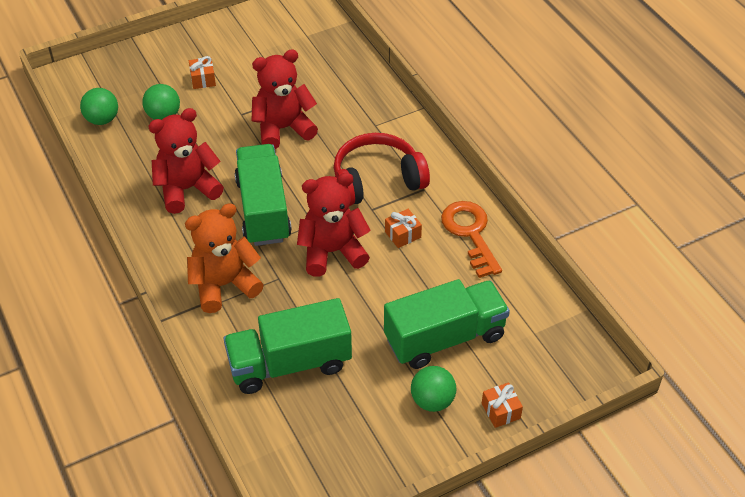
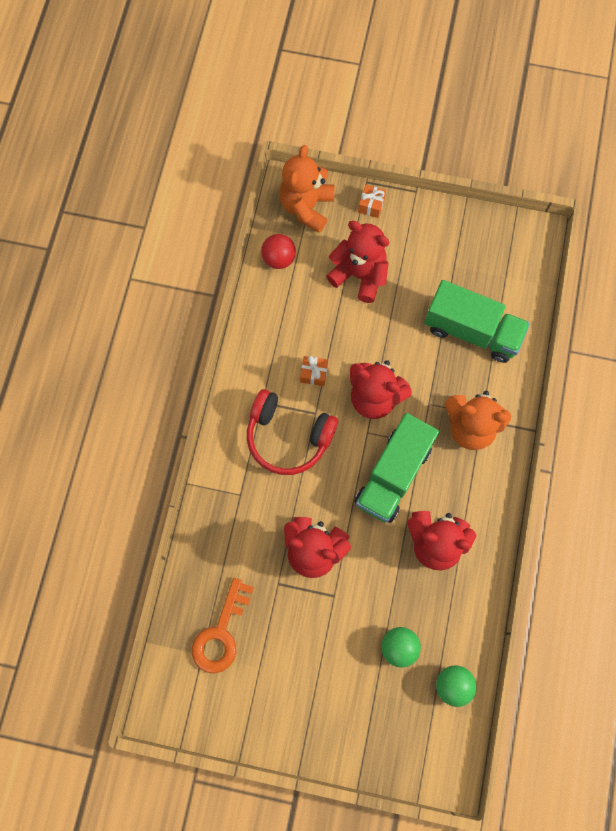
camera: 140 degrees left, 25 degrees up
orange gift [189,56,216,89] -> none
green truck [384,279,510,369] -> red teddy bear [326,221,389,303]
green ball [411,366,456,412] -> none
orange key [441,201,502,278] -> orange key moved to [192,578,254,673]
none -> red ball [261,234,296,269]
none -> orange teddy bear [279,145,335,233]

